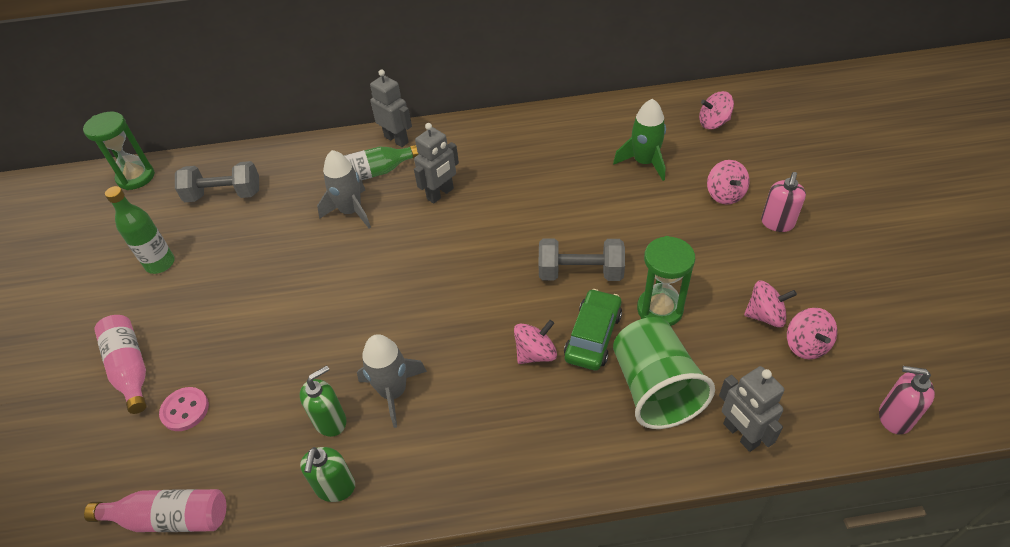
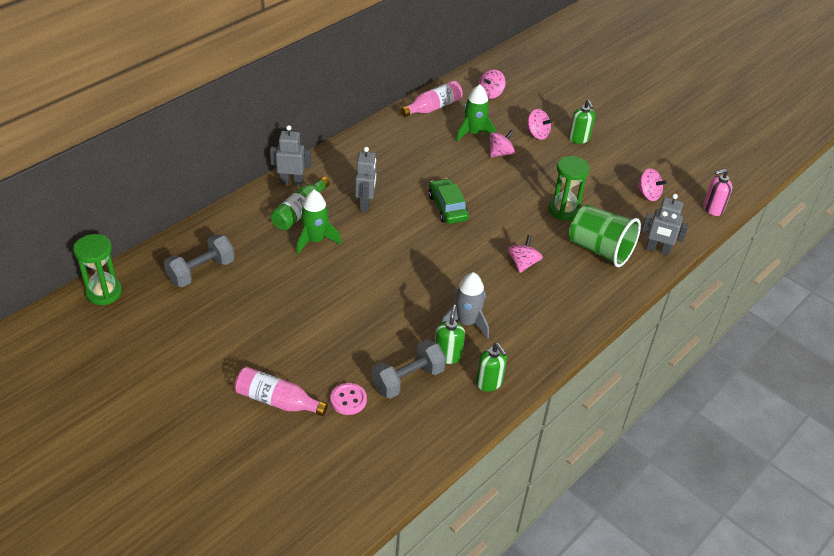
camera: 45 degrees left, 5 degrees down
pink bottle [84,489,226,532] -> pink bottle moved to [400,81,463,117]
green bottle [105,186,175,274] -> none
grey rocket [317,150,371,228] -> green rocket [296,190,342,255]
grey dumbbell [539,239,625,281] -> grey dumbbell moved to [371,340,446,399]
green car [564,289,622,370] -> green car moved to [428,178,469,224]
pink spinning top [744,281,797,328] -> pink spinning top moved to [489,129,515,157]
pink soap dispenser [761,172,806,232] -> green soap dispenser [569,100,595,144]

